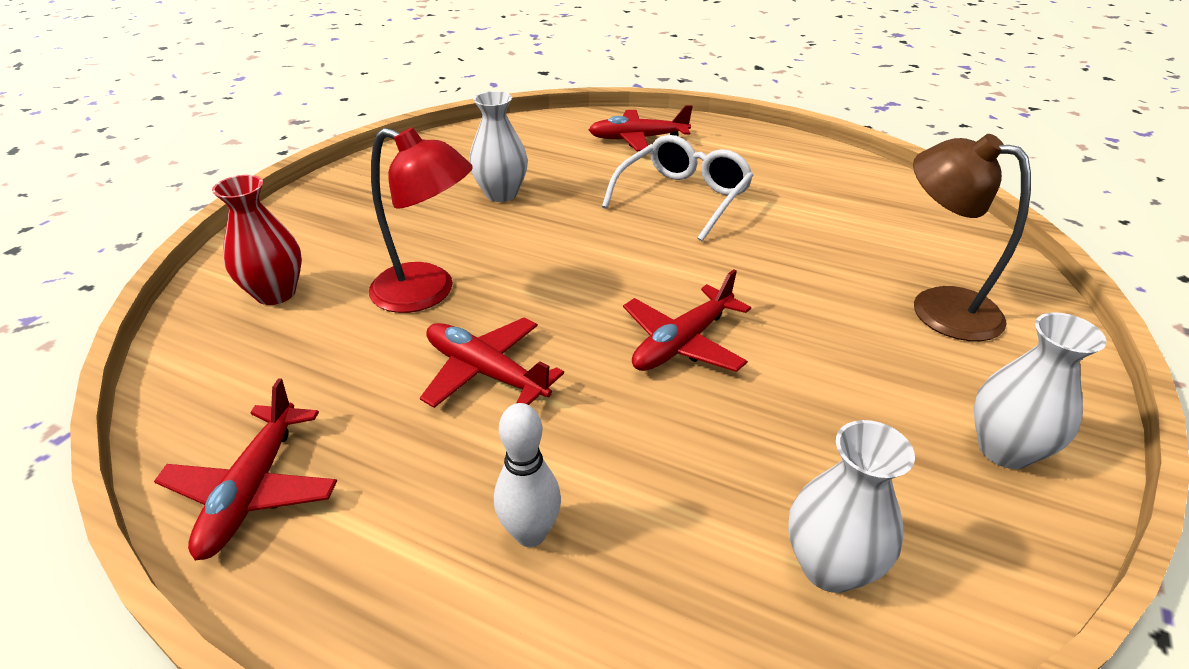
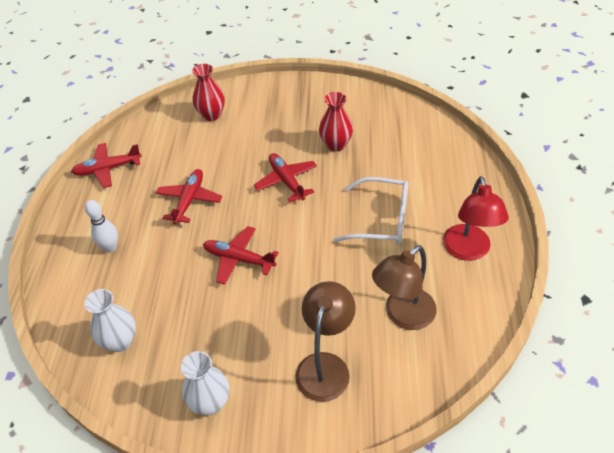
camera: 70 degrees right, 10 degrees up
red lamp [369,128,473,313] -> red lamp moved to [443,176,509,261]
white vase [469,91,528,202] -> red vase [319,92,353,151]
red plane [589,105,693,151] -> red plane moved to [254,153,317,202]
none -> brown lamp [372,245,437,330]

